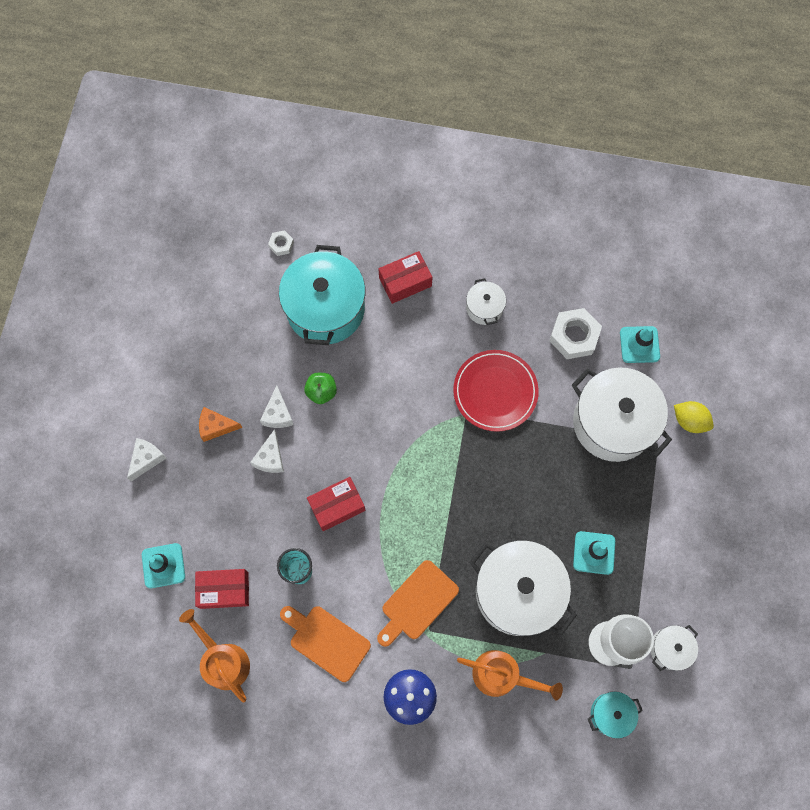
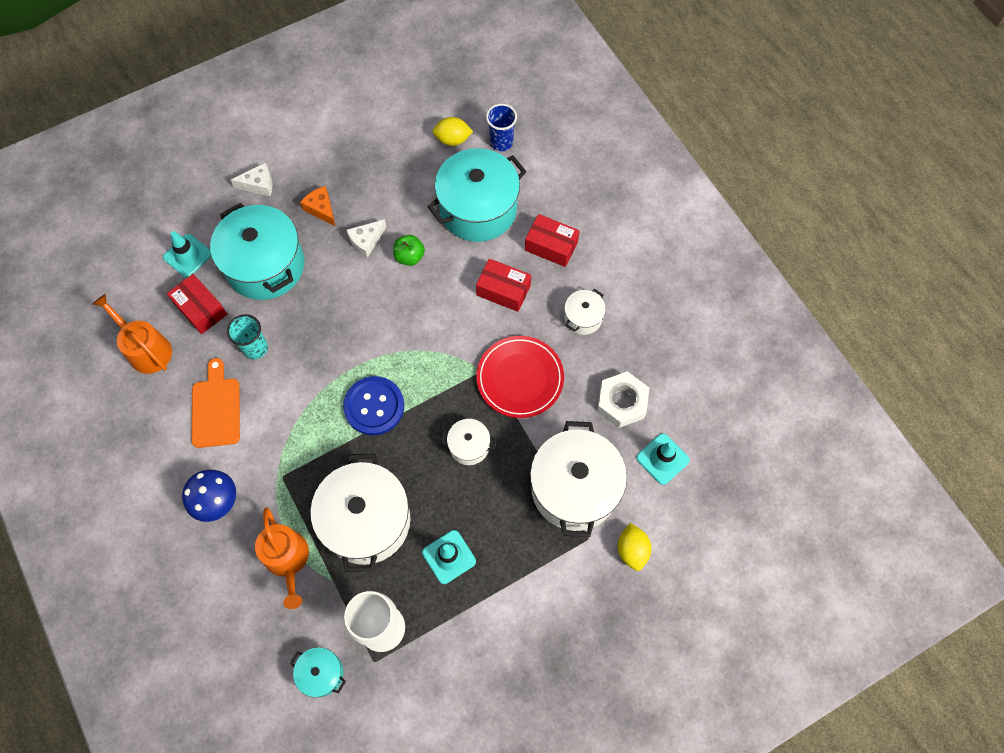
camera: 50 degrees right, 5 degrees down
orange watering can [179,609,250,703] -> orange watering can turned 60 degrees counterclockwise [93,294,172,374]
white cheese [250,429,284,473] -> none
white nut [268,230,294,256] -> blue cup [486,104,517,151]
red box [307,477,366,531] -> red box moved to [476,259,531,312]
orange cutting board [377,560,459,647] -> none
white pot [651,625,698,671] -> white pot moved to [441,419,496,465]
none -> turquoise pot [210,203,305,300]
none -> blue button [343,376,404,435]
none -> yellow lemon [432,117,473,146]

